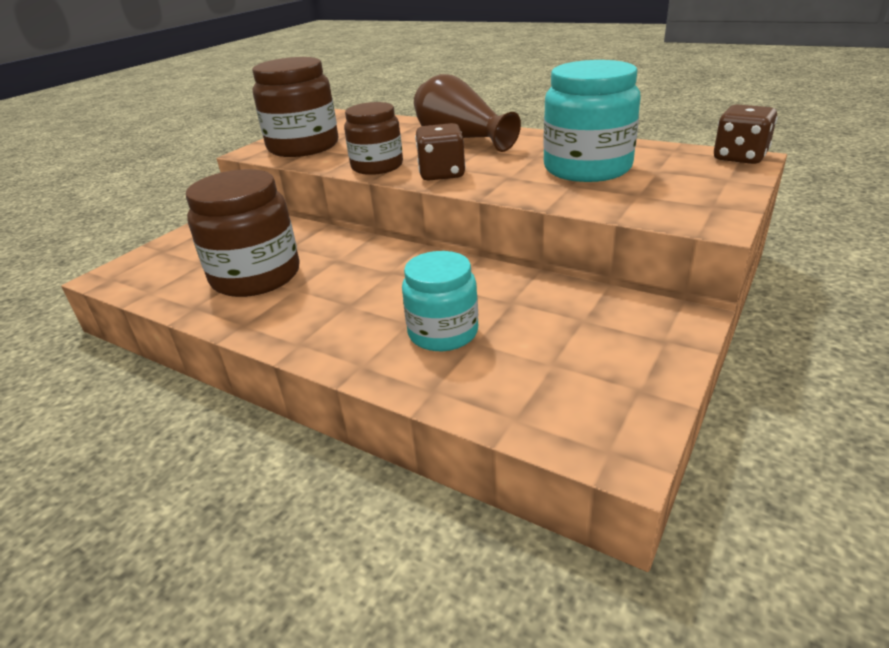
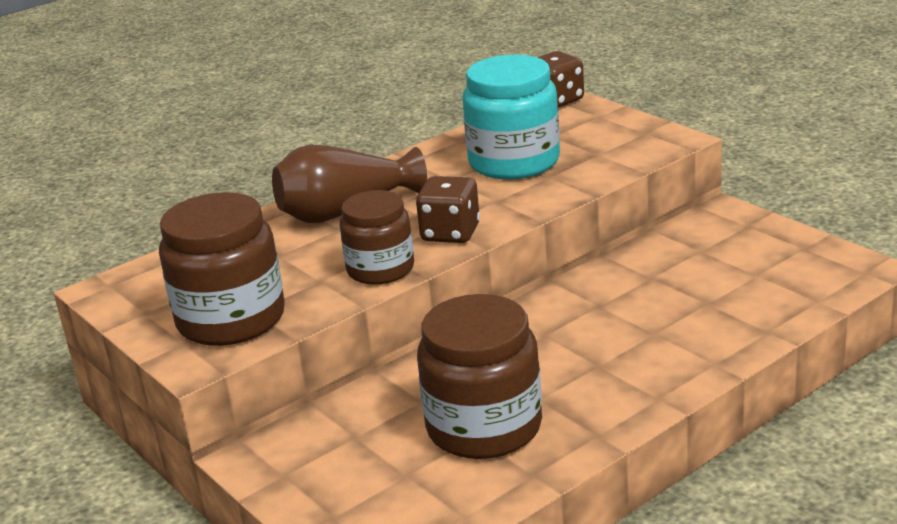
camera: 70 degrees left, 5 degrees down
turquoise jar [402,251,478,351] -> none

